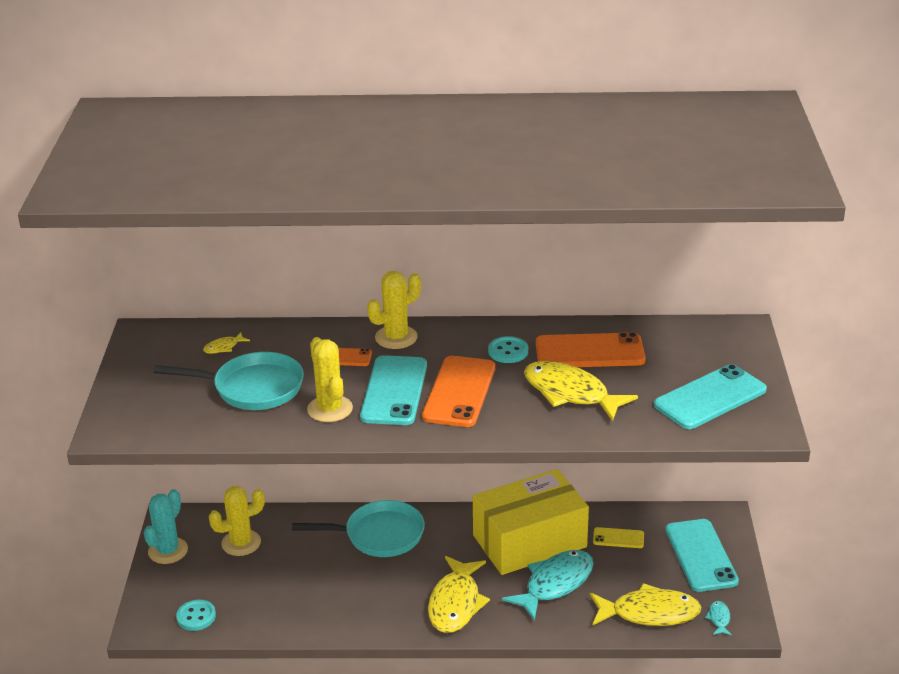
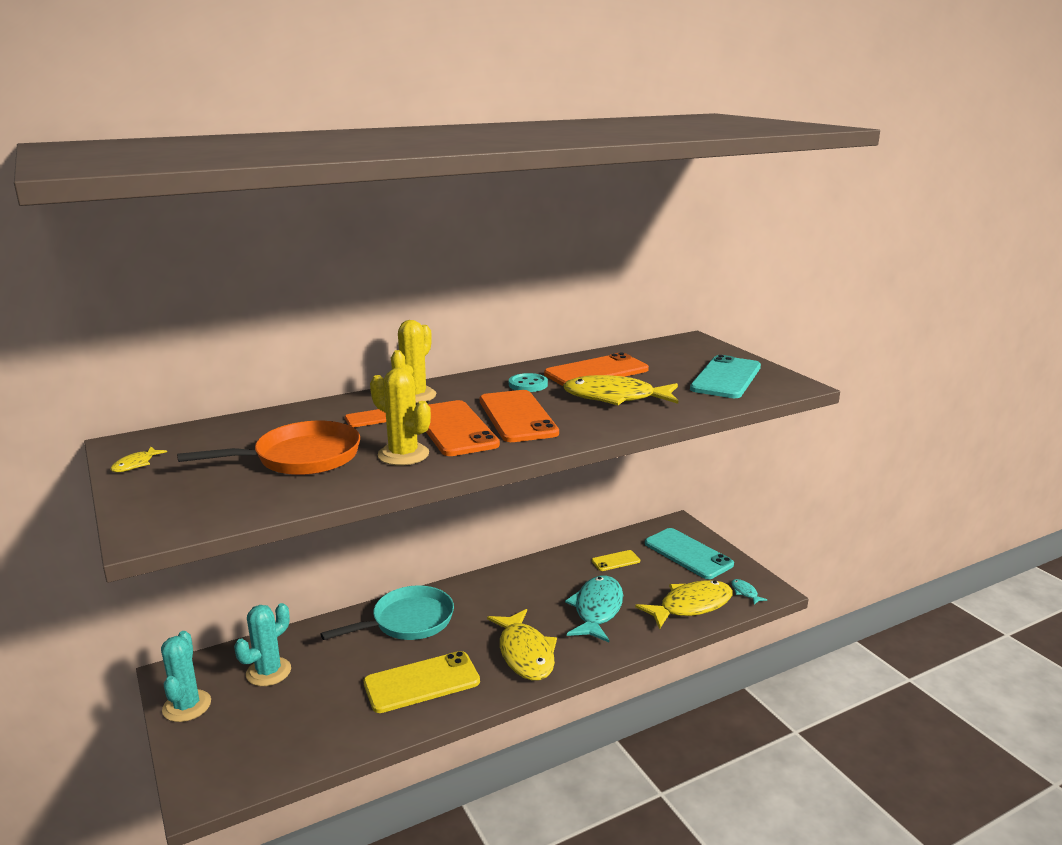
camera: 30 degrees left, 10 degrees down
turquoise pan [154,352,304,410] -> orange pan [177,421,360,475]
turquoise button [176,600,216,631] -> none
yellow fish [203,332,250,354] -> yellow fish moved to [111,447,167,472]
yellow cactus [209,486,265,556] -> turquoise cactus [234,603,291,686]
turquoise phone [360,355,427,425] -> orange phone [426,400,500,456]
yellow box [473,469,589,575] -> none
none -> yellow phone [364,651,480,713]

